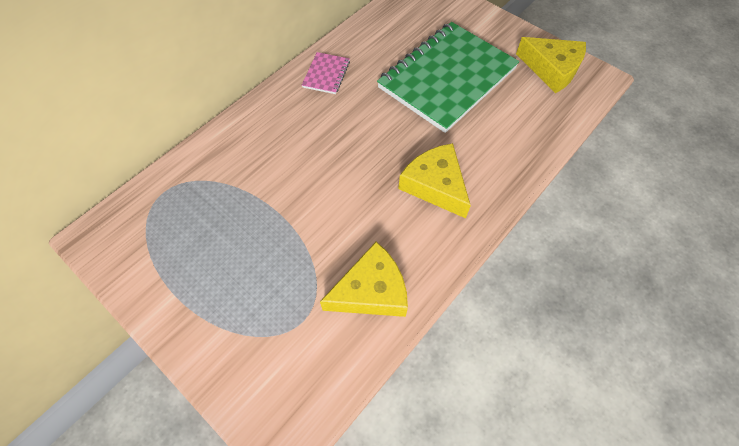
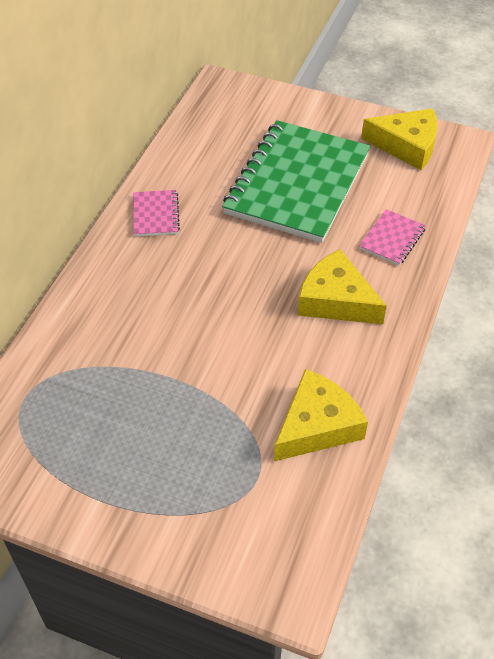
camera: 20 degrees left, 10 degrees down
none -> pink notebook [359,209,426,265]

